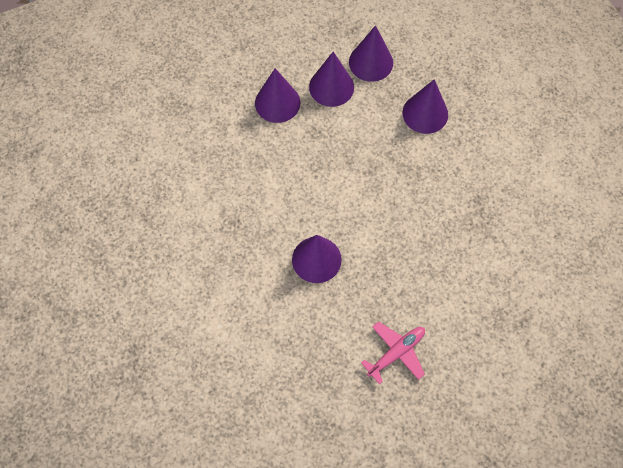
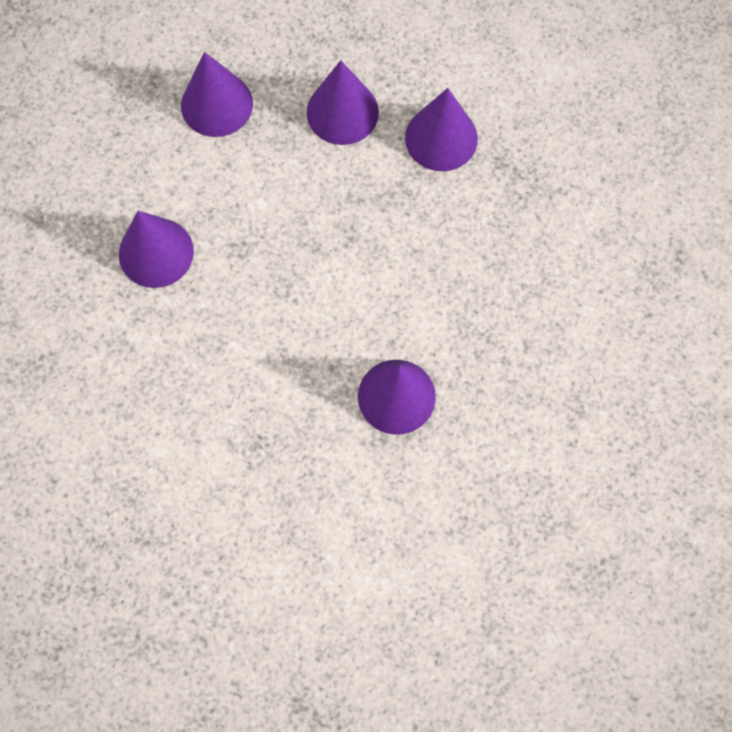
camera: 45 degrees left, 5 degrees up
purple cone [309,51,354,107] -> purple cone moved to [405,88,478,171]
pink plane [361,321,425,384] -> none

